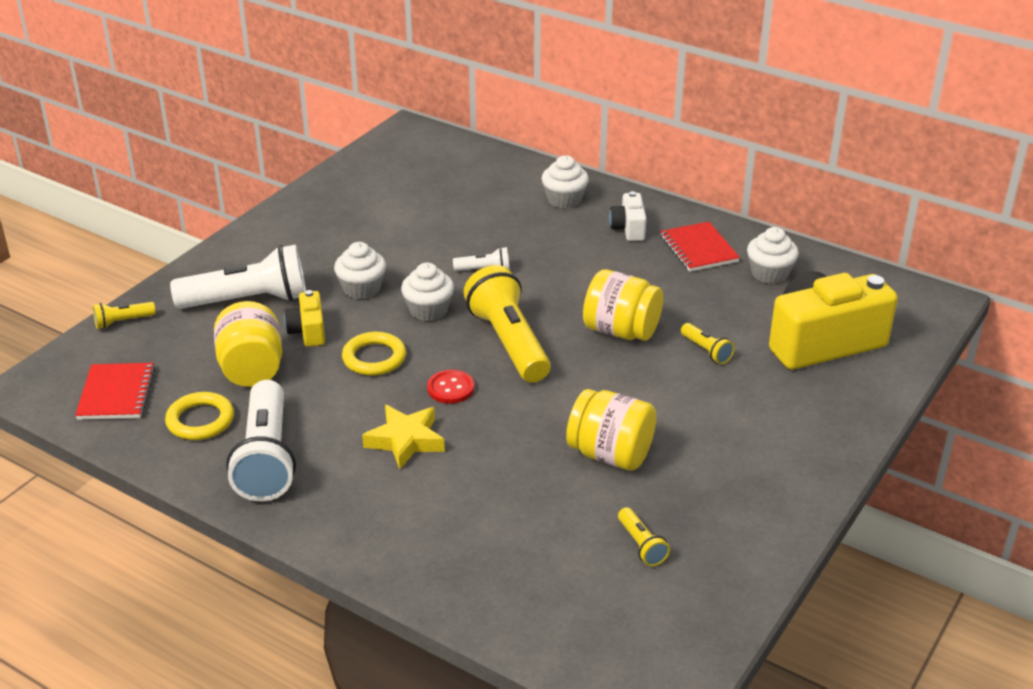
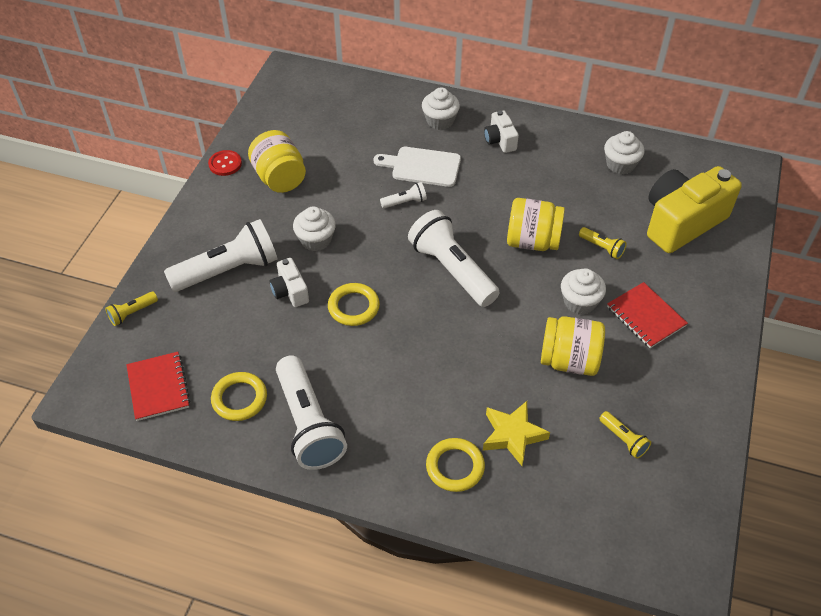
camera: 15 degrees left, 15 degrees up
yellow jar [214,301,282,387] -> yellow jar moved to [248,130,306,193]
yellow camera [284,290,325,347] -> white camera [270,258,309,307]
yellow star [362,405,445,469] -> yellow star moved to [483,401,550,466]
white cupcake [401,263,454,321] -> white cupcake moved to [561,268,606,315]
red button [427,370,475,404] -> red button moved to [208,150,242,176]
yellow flashlight [463,265,551,382] -> white flashlight [408,210,500,307]
red notebook [660,222,740,272] -> red notebook moved to [607,282,688,348]
none -> white cutting board [374,147,461,187]
none -> yellow ring [426,438,485,492]

